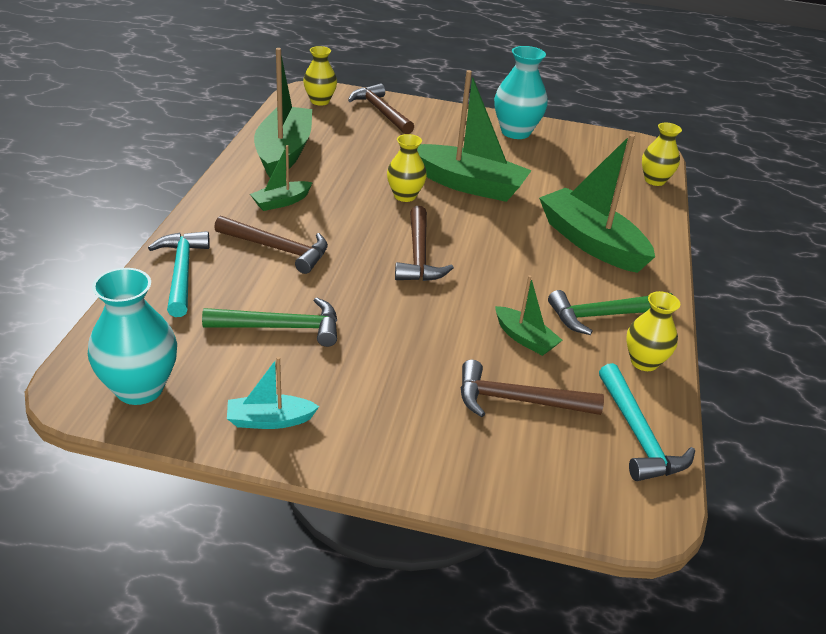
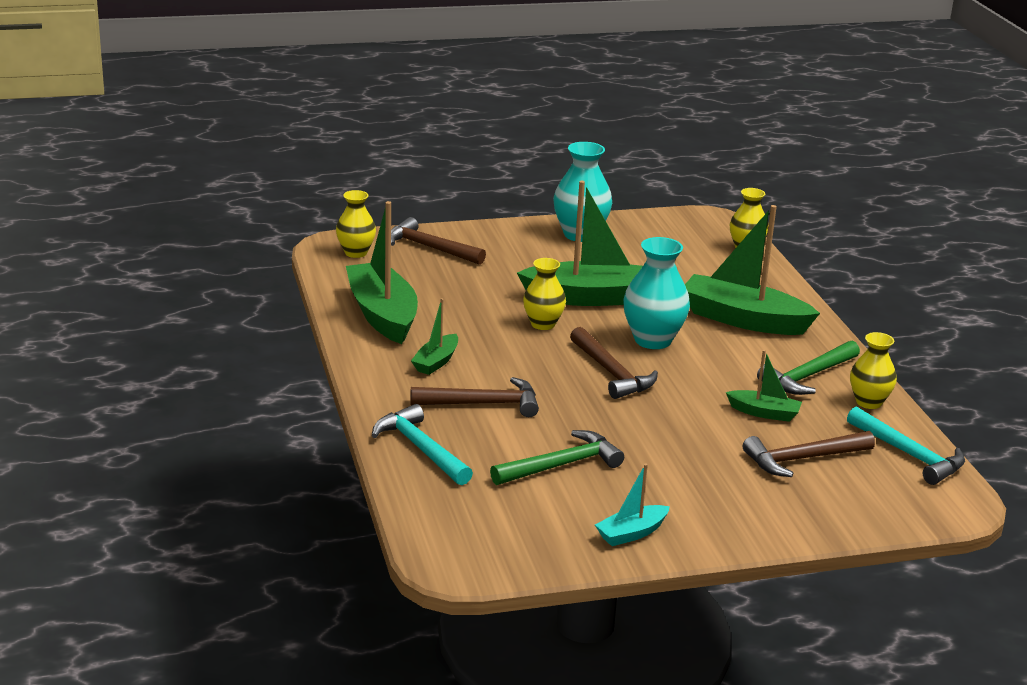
camera: 25 degrees left, 10 degrees down
turquoise vase [88,268,177,405] -> turquoise vase moved to [623,237,690,349]

